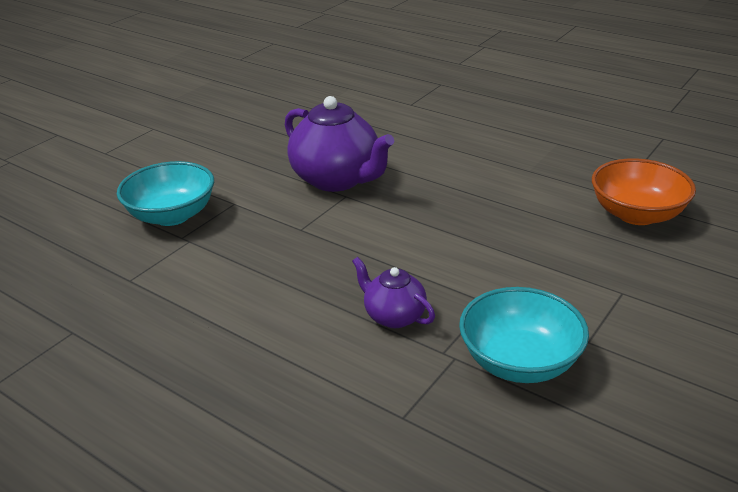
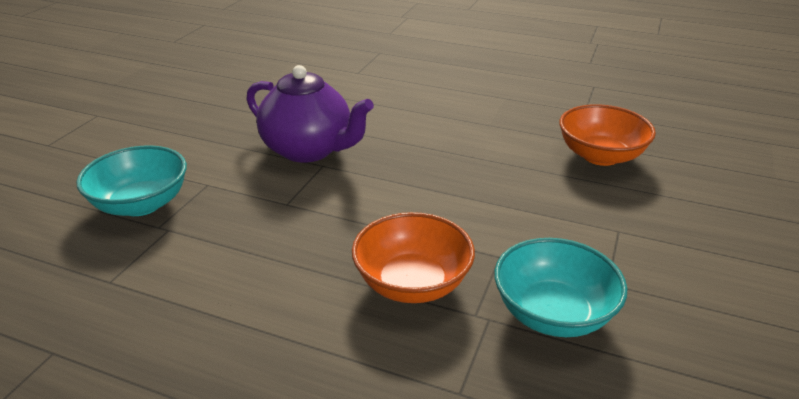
camera: 15 degrees left, 0 degrees up
purple teapot [352,257,435,328] -> orange bowl [352,212,475,303]

